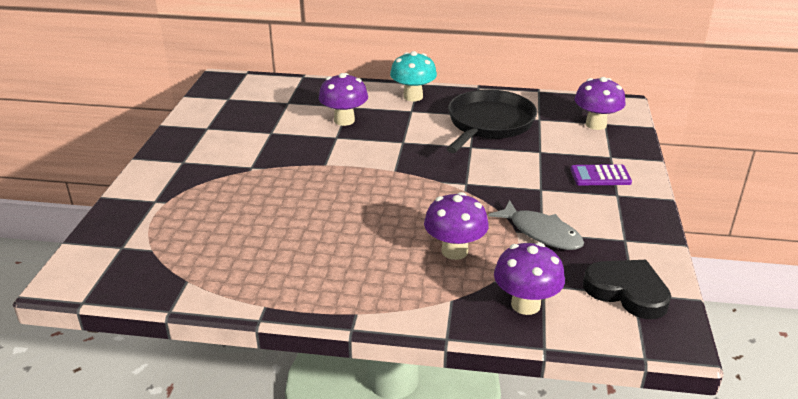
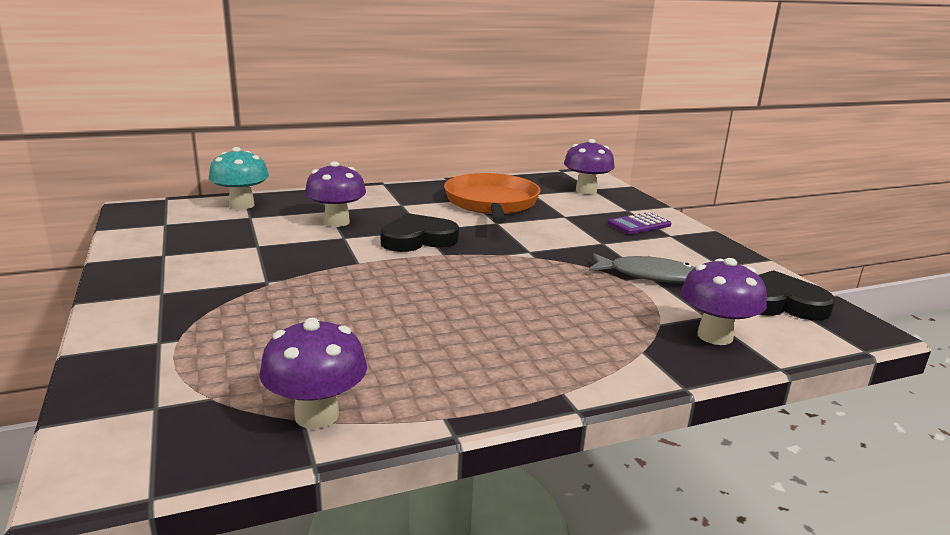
camera: 30 degrees left, 10 degrees down
turquoise mushroom [390,51,437,102] -> turquoise mushroom moved to [209,147,269,210]
purple mushroom [424,192,489,260] -> purple mushroom moved to [259,318,367,429]
black pan [447,89,537,153] -> orange pan [444,173,541,223]
none -> black heart [380,213,459,252]

